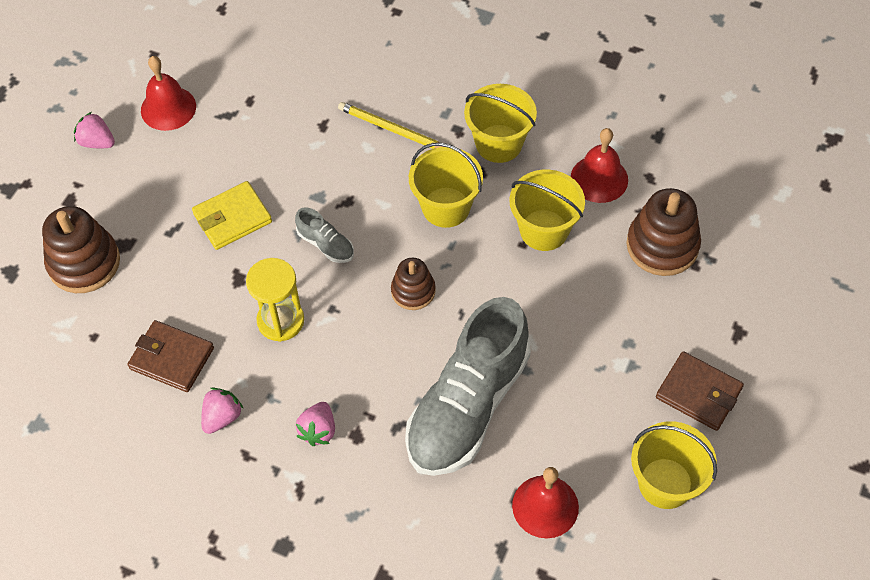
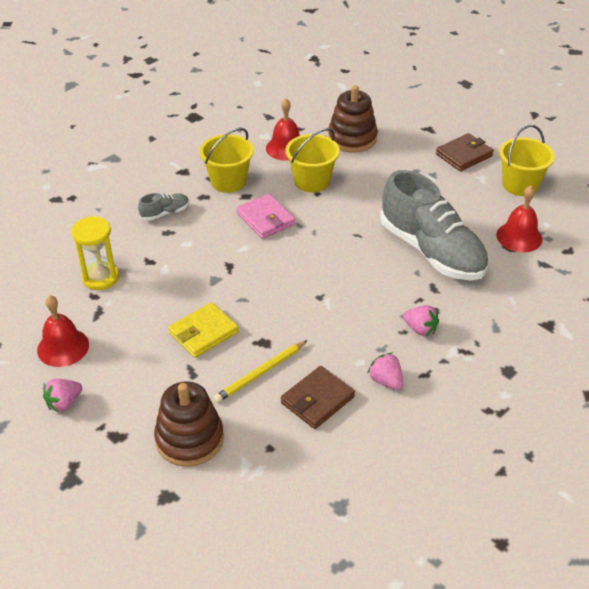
camera: 70 degrees left, 15 degrees down
yellow wallet [192,181,272,250] -> yellow wallet turned 60 degrees clockwise [168,302,239,358]
yellow hourglass [246,258,304,342] -> yellow hourglass moved to [71,216,119,290]
grey shoe [295,207,354,263] -> grey shoe moved to [138,193,189,221]
yellow pencil [338,102,444,149] -> yellow pencil moved to [214,340,308,403]
brown stacking toy [391,258,435,310] -> none
yellow bucket [409,143,483,228] -> pink wallet [236,194,295,239]

